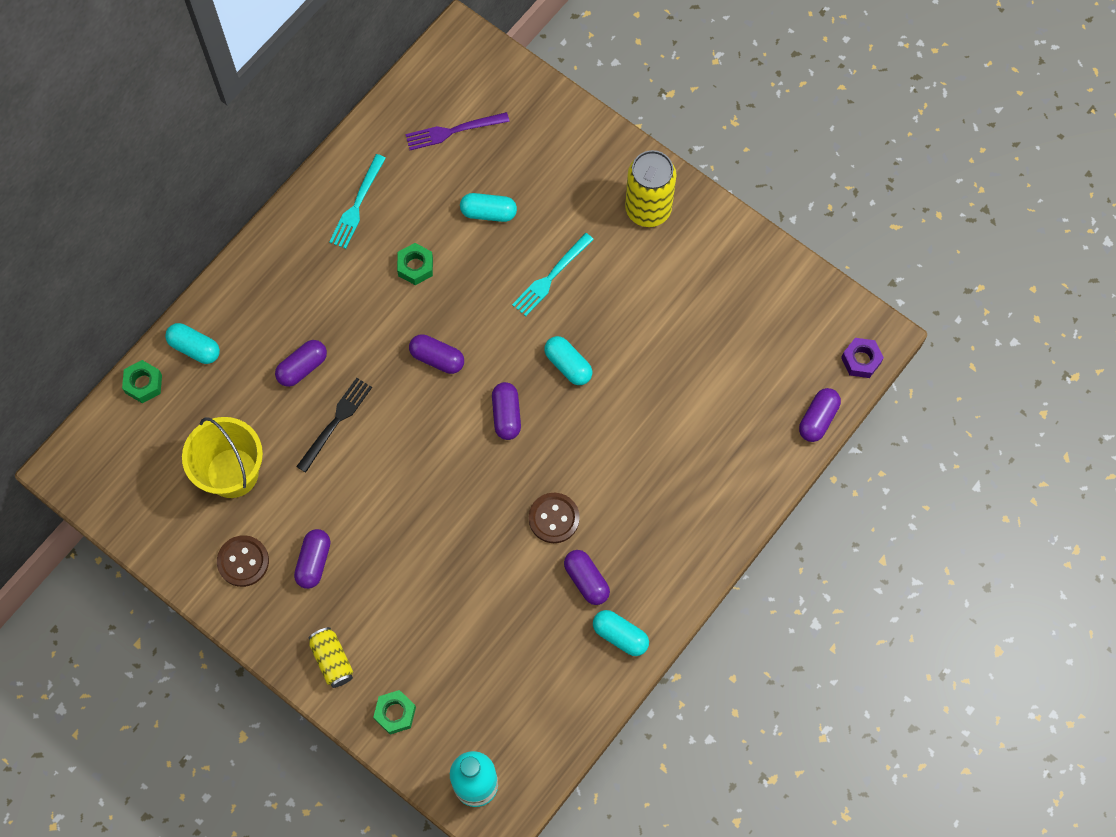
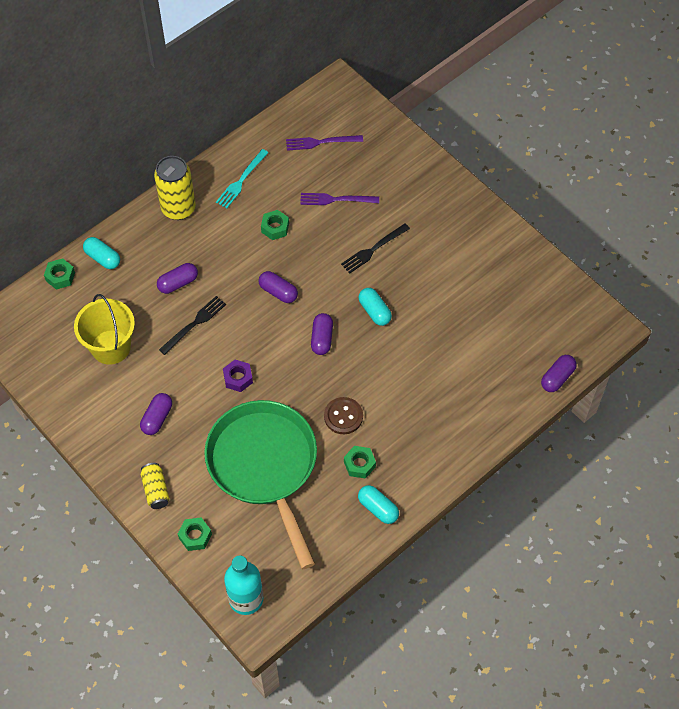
camera: 10 degrees right, 10 degrees down
brown button [217,535,269,587] -> none
turquoise capsule [460,193,517,222] -> purple fork [300,193,379,205]
turquoise fork [512,233,594,316] -> black fork [341,223,410,273]
purple capsule [564,550,610,605] -> green nut [344,446,376,479]
yellow can [625,150,677,227] -> yellow can moved to [154,156,196,220]
purple nut [841,338,884,378] -> purple nut moved to [223,360,253,392]
none -> green pan [204,400,317,569]

